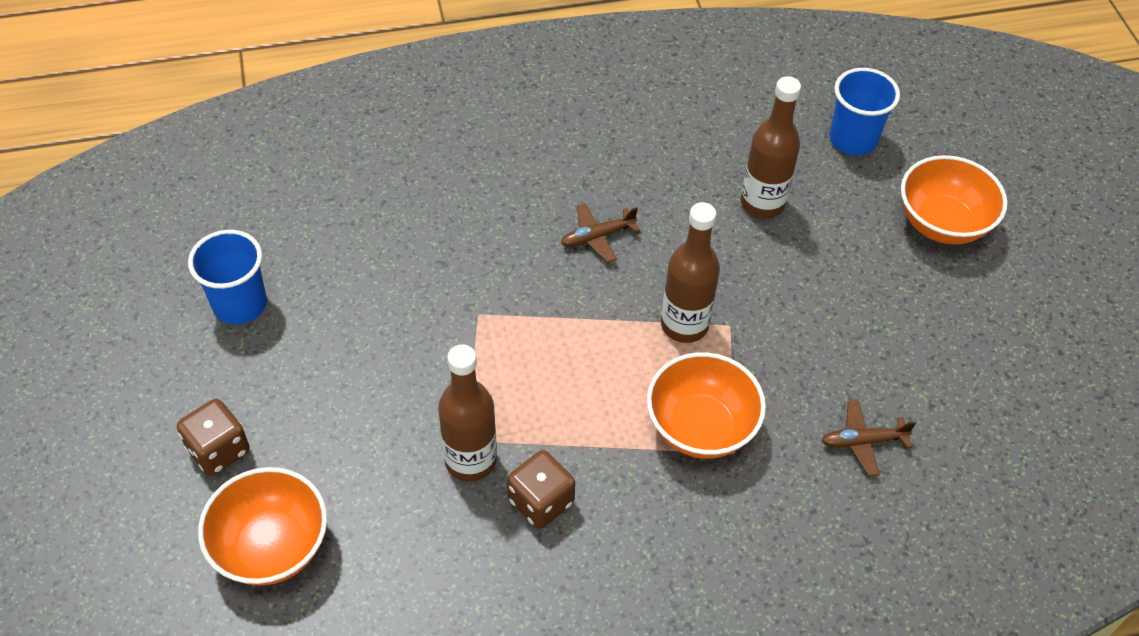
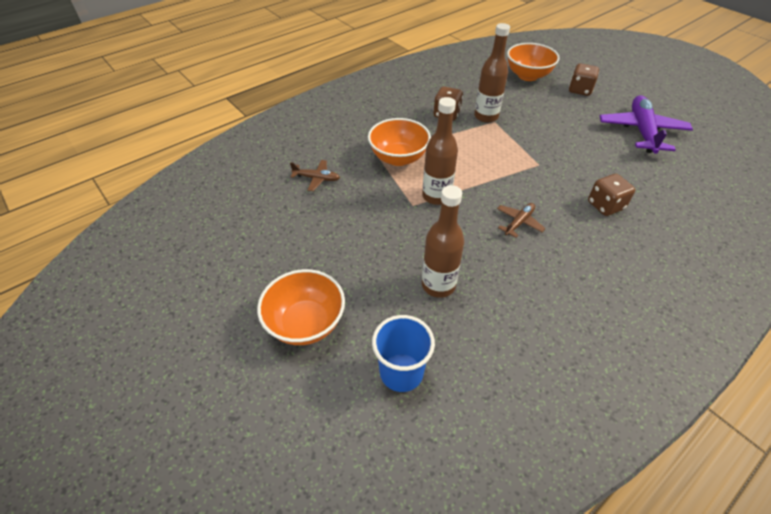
camera: 155 degrees right, 5 degrees down
blue cup [188,230,267,325] -> purple plane [600,95,693,154]
brown plane [822,400,916,476] -> brown plane turned 45 degrees clockwise [290,160,340,191]
none -> brown dice [588,174,635,216]

